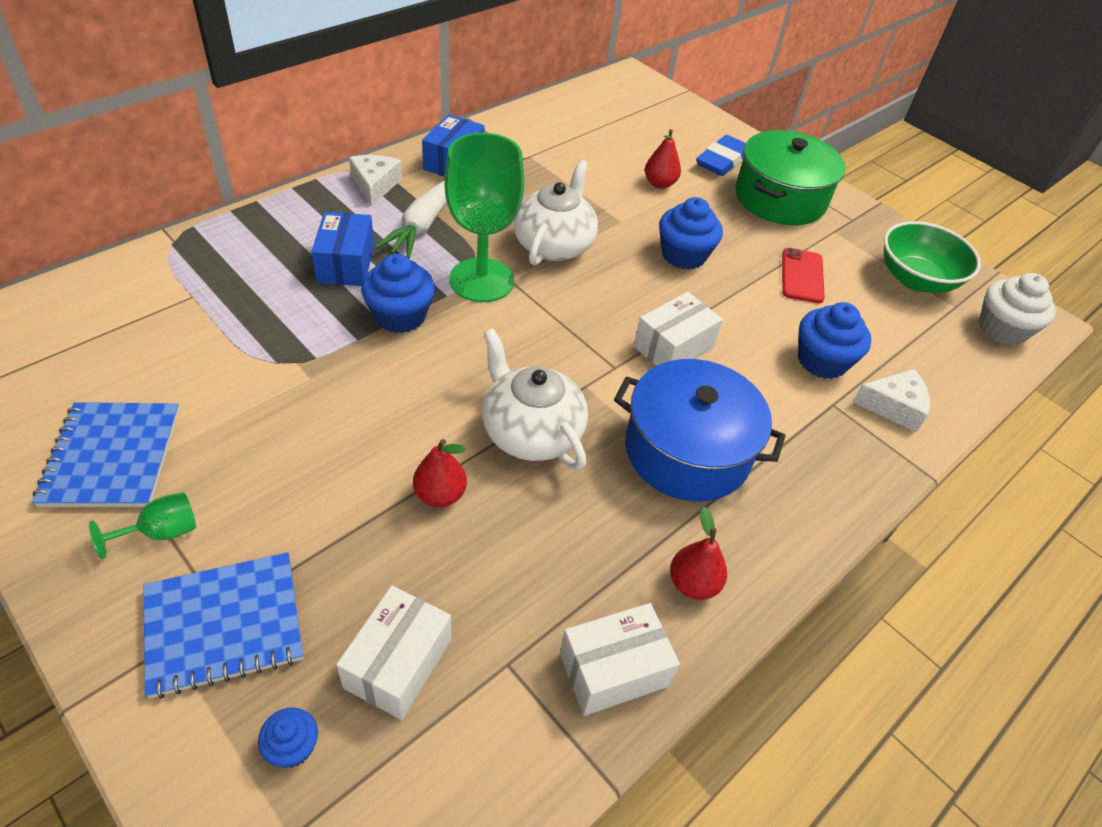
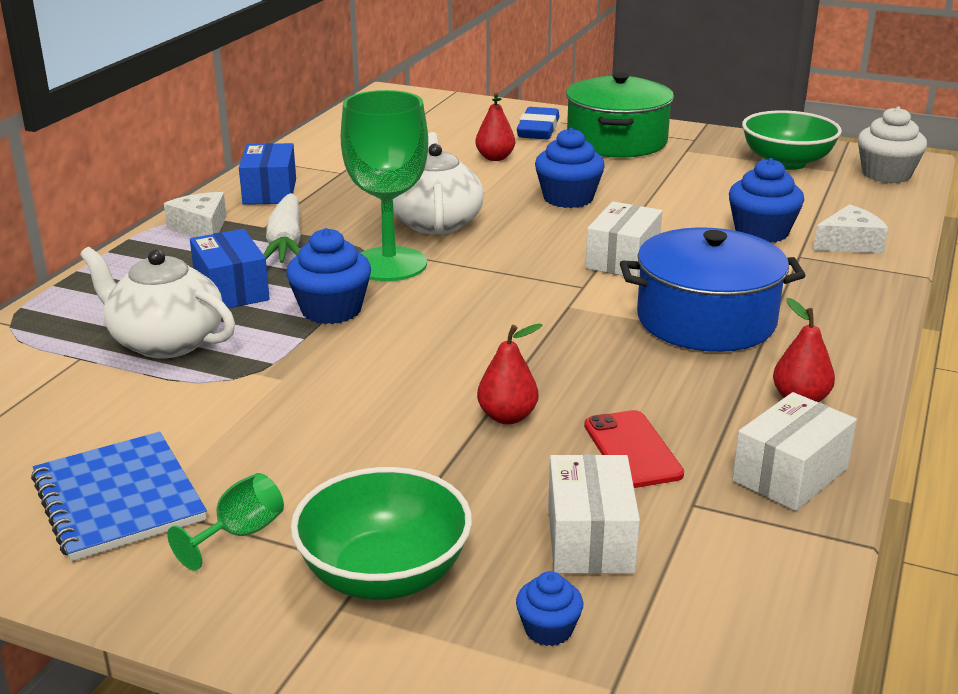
camera: 20 degrees left, 20 degrees down
blue notebook [143,552,303,699] -> green bowl [291,467,472,600]
white teapot [482,328,588,471] -> white teapot moved to [80,247,235,359]
red phone [782,248,825,303] -> red phone moved to [584,410,684,488]

